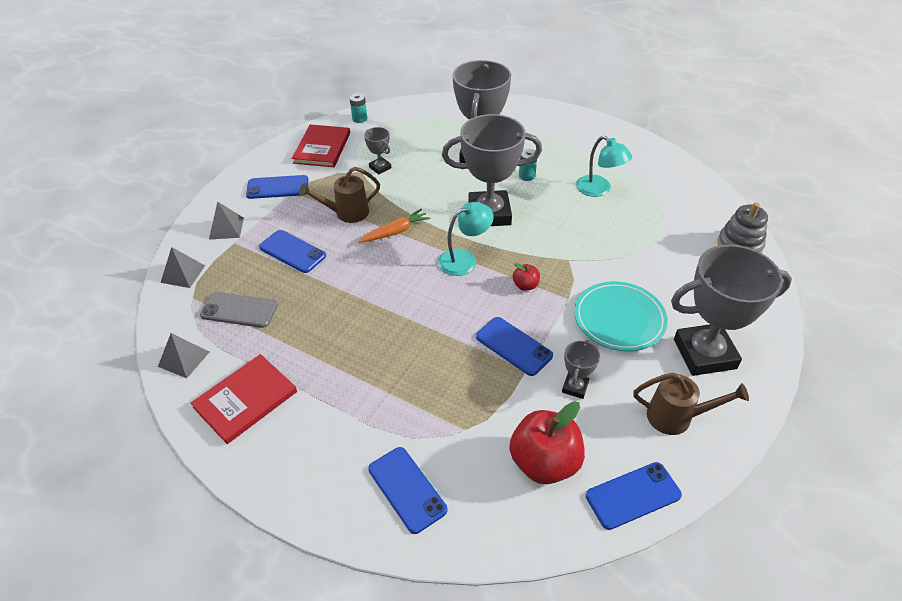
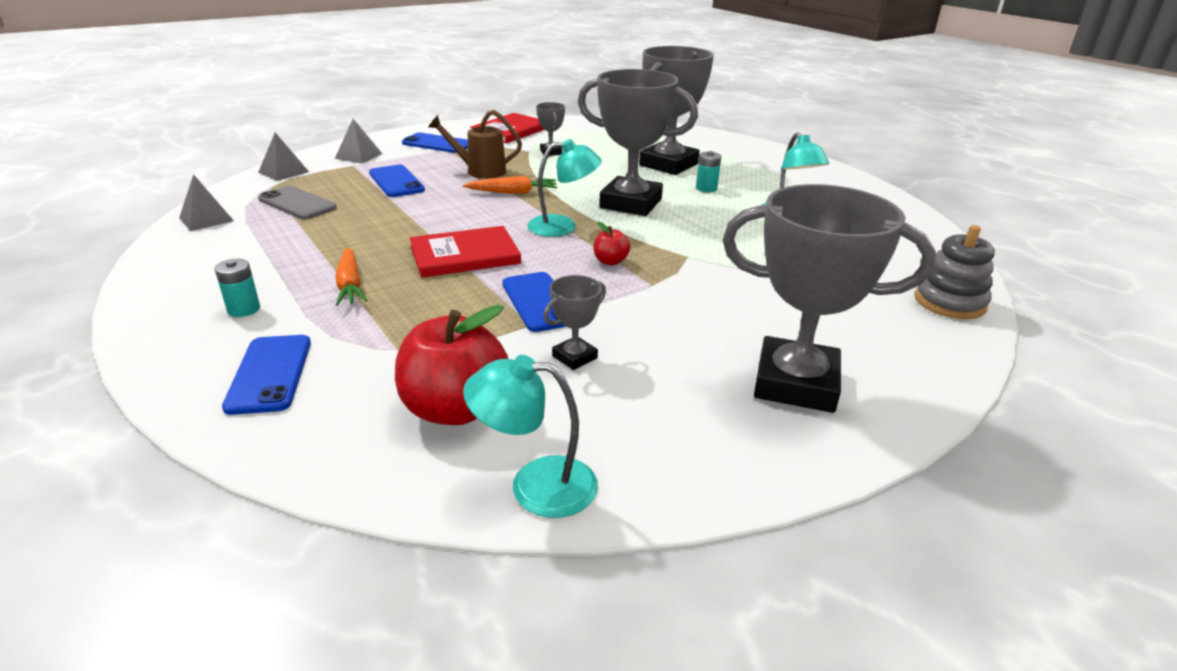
camera: 25 degrees right, 15 degrees down
red book [191,354,297,444] -> red book moved to [410,226,521,278]
turquoise battery [350,93,367,123] -> turquoise battery moved to [215,259,260,317]
turquoise plate [574,281,668,351] -> none
blue phone [586,462,682,530] -> turquoise lamp [463,355,598,518]
brown watering can [633,373,749,435] -> none
none -> orange carrot [336,247,368,306]

